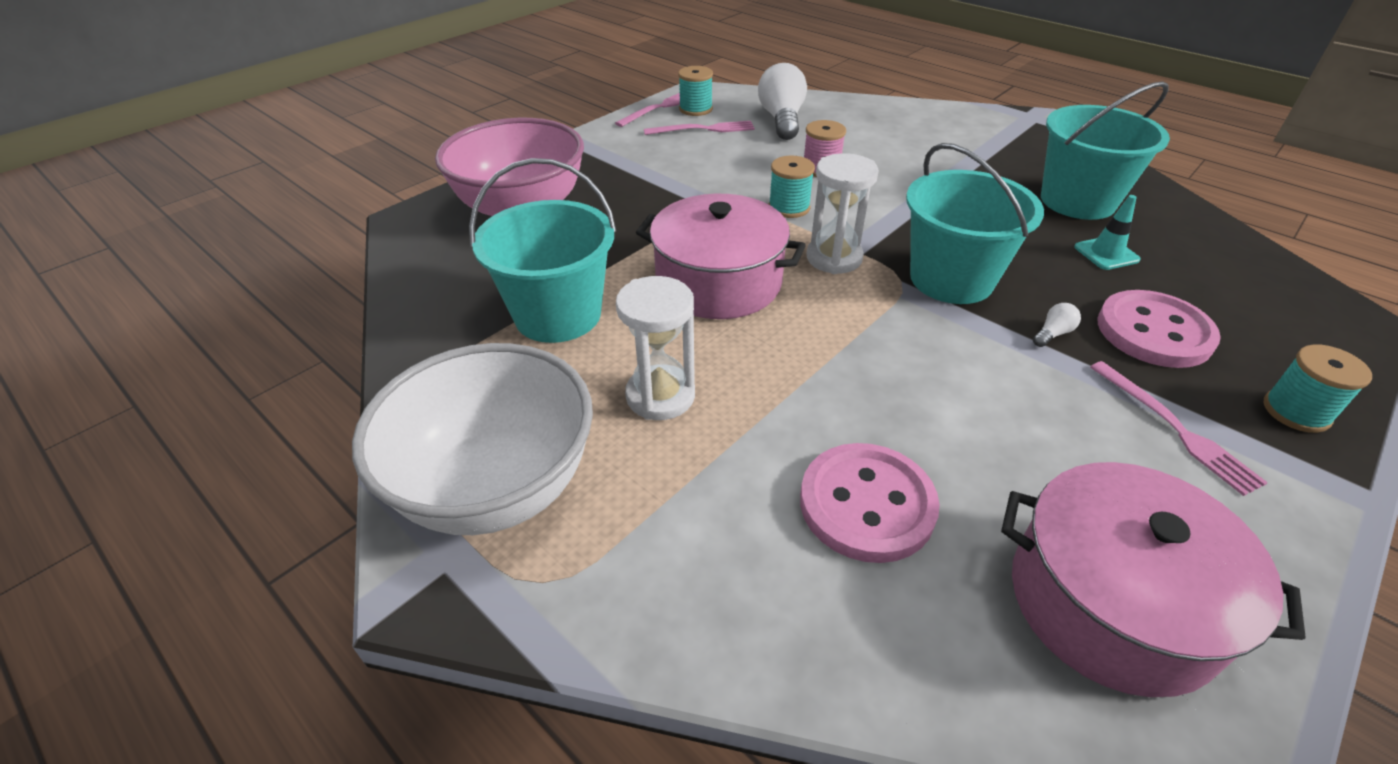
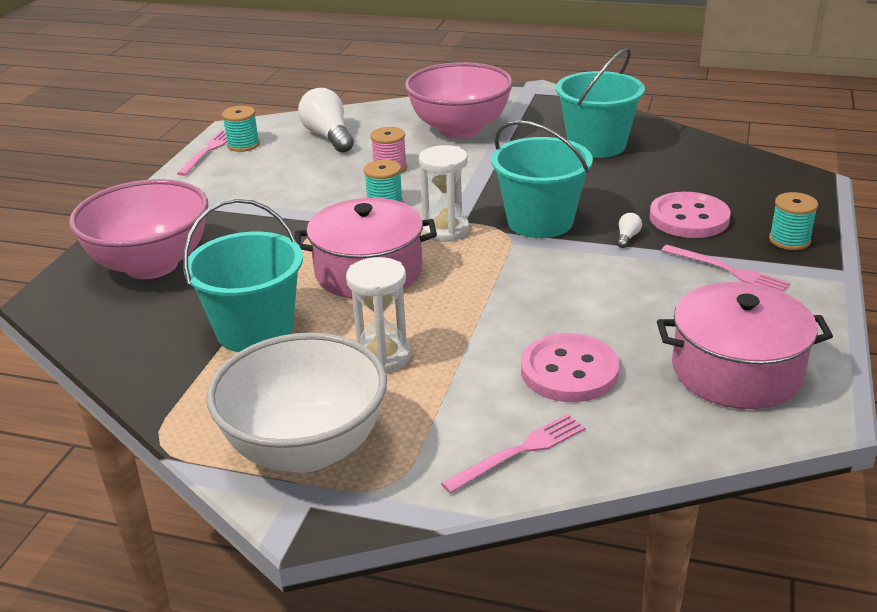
camera: 25 degrees left, 10 degrees down
pink fork [644,121,755,135] -> pink fork moved to [441,414,586,493]
turquoise traffic cone [1074,195,1141,270] -> none
none -> pink bowl [405,62,513,139]

